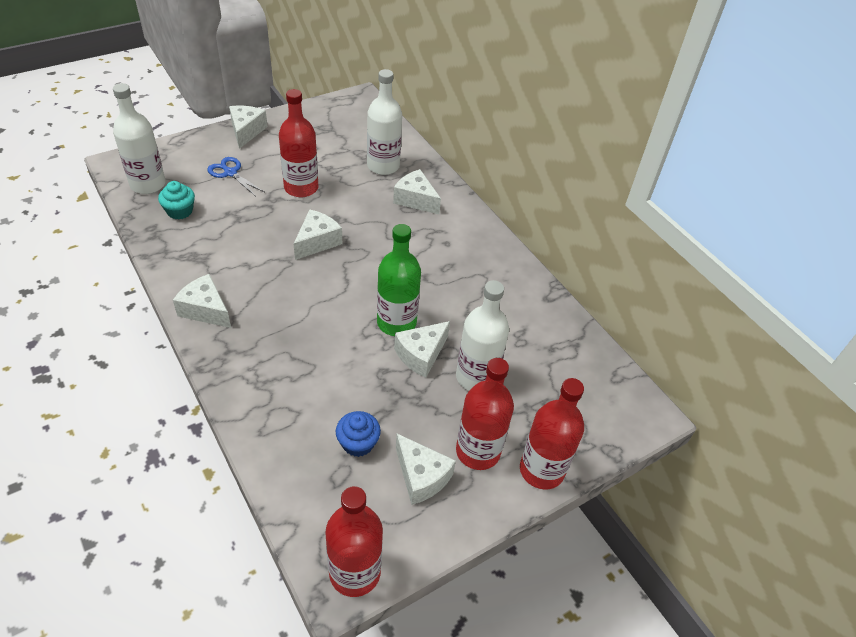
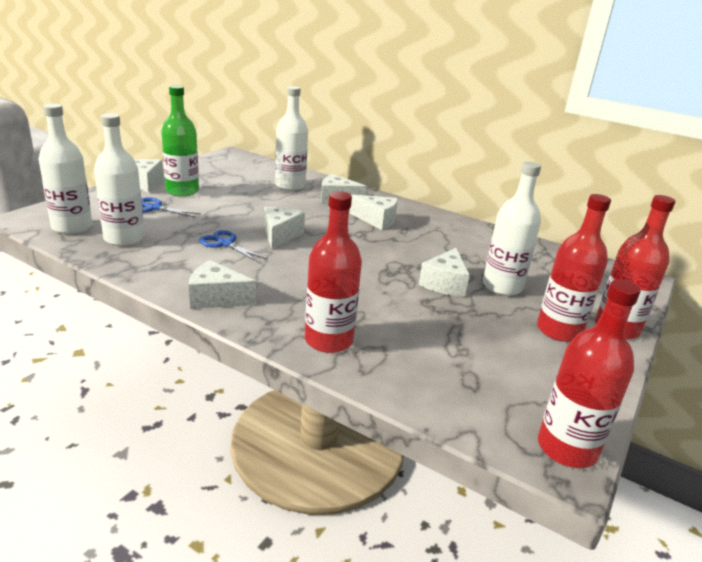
camera: 25 degrees left, 20 degrees down
turquoise cupcake [158,181,195,219] -> white bottle [94,113,145,246]
red bottle [279,89,318,197] -> red bottle moved to [305,191,362,353]
blue cupcake [336,411,381,457] -> none
green bottle [377,224,421,336] -> green bottle moved to [161,85,199,197]
white cheese [396,434,456,505] -> white cheese moved to [350,195,398,230]
none -> blue scissors [199,230,268,262]

